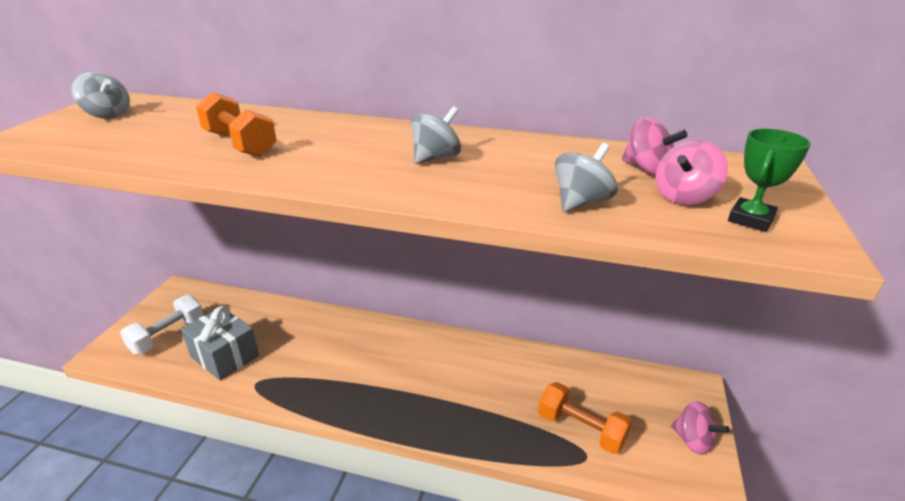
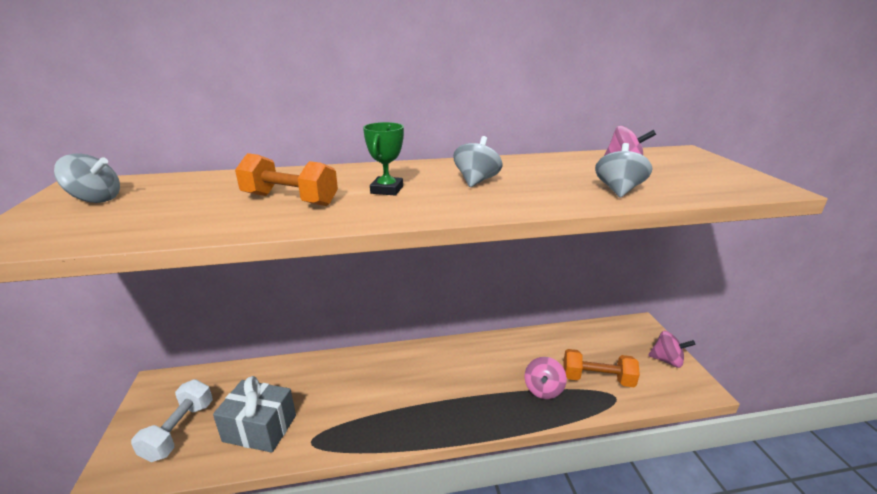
camera: 25 degrees left, 5 degrees down
pink spinning top [655,140,728,205] -> pink spinning top moved to [525,357,567,399]
green trophy [728,128,811,232] -> green trophy moved to [363,122,404,196]

